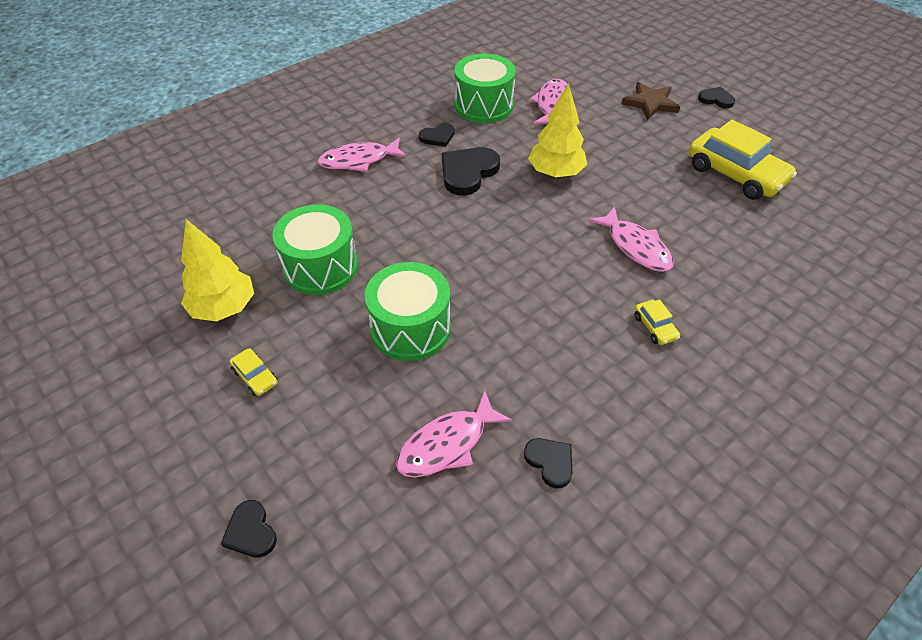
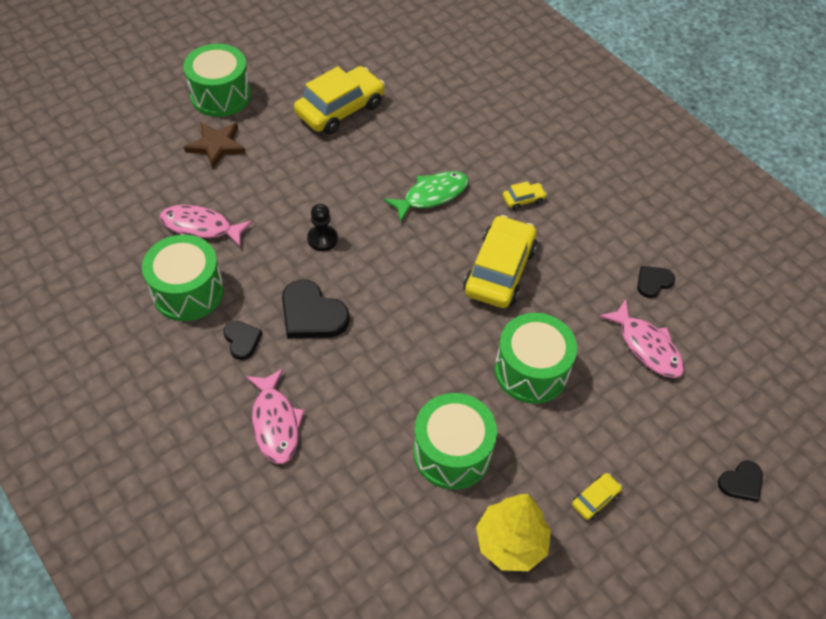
camera: 90 degrees left, 5 degrees up
yellow tree [528,83,587,178] -> black pawn [307,204,338,251]
pink fish [588,207,674,272] -> green fish [384,171,469,222]
black heart [698,87,735,108] -> green drum [183,44,251,117]
none -> yellow car [463,215,537,308]

